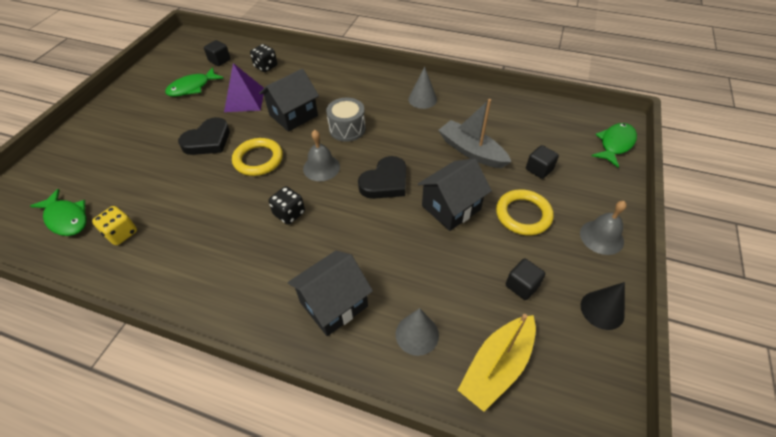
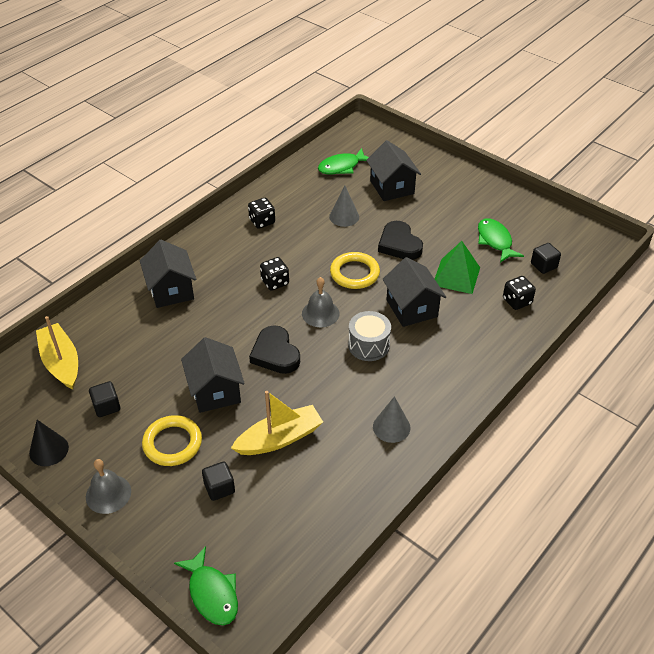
camera: 110 degrees right, 5 degrees down
yellow dice [92,206,137,245] -> none
purple pyramid [224,63,264,112] -> green pyramid [435,241,480,294]
grey cone [396,308,439,356] -> grey cone moved to [329,186,359,227]
grey boat [438,99,511,168] -> yellow boat [231,391,323,455]
none -> black dice [248,198,275,229]
none -> black house [366,140,421,201]

